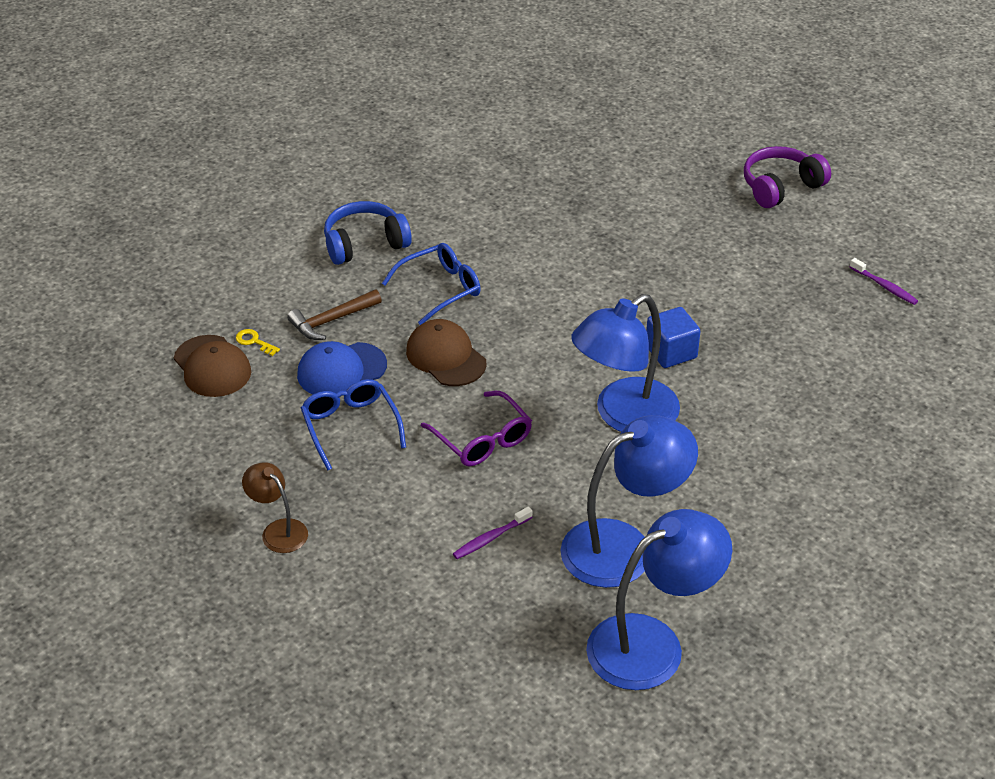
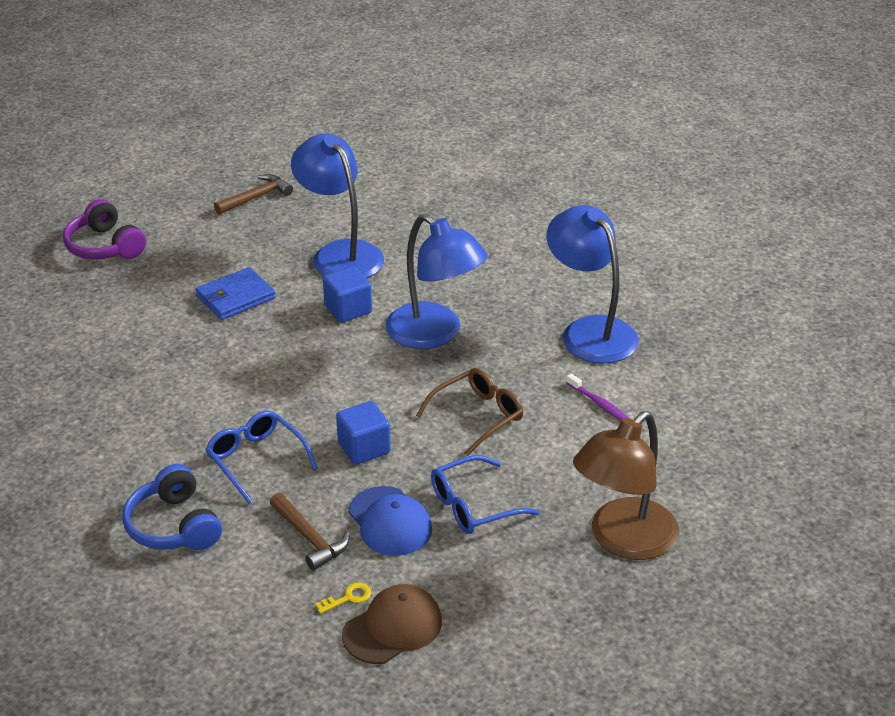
camera: 95 degrees left, 5 degrees down
yellow key [236,329,280,356] -> yellow key turned 150 degrees counterclockwise [315,582,371,614]
brown lamp [242,462,308,553] -> brown lamp [573,411,679,560], size x1.95
brown cap [406,319,486,386] -> blue cube [336,401,391,465]
purple glasses [421,391,532,466] -> brown glasses [416,368,523,456]
blue lamp [586,509,732,690] -> blue lamp moved to [291,134,384,279]
purple toothbrush [850,258,918,305] -> brown hammer [214,174,293,215]
none -> blue wallet [195,267,276,320]

